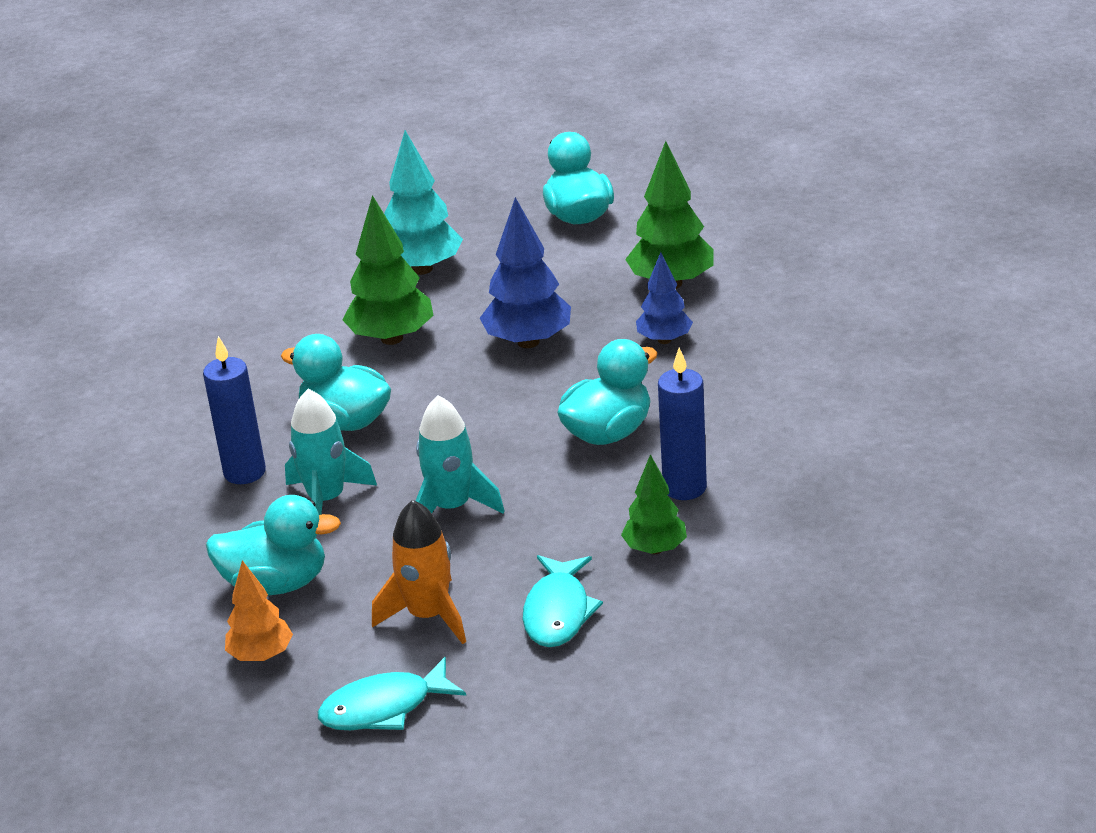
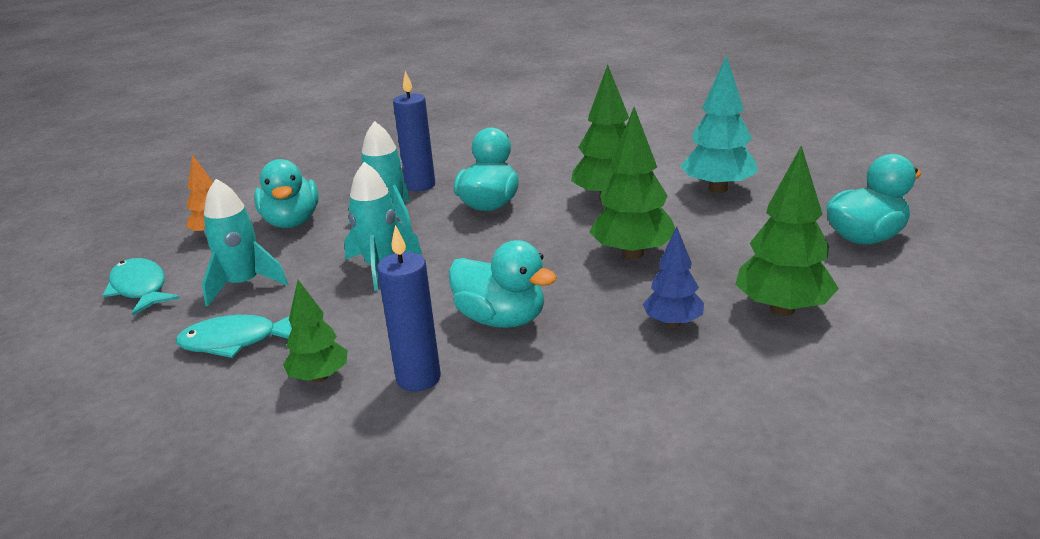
camera: 75 degrees right, 5 degrees down
orange rocket [372,500,466,644] -> turquoise rocket [202,179,288,306]
blue tree [480,197,571,348] -> green tree [589,107,675,259]

